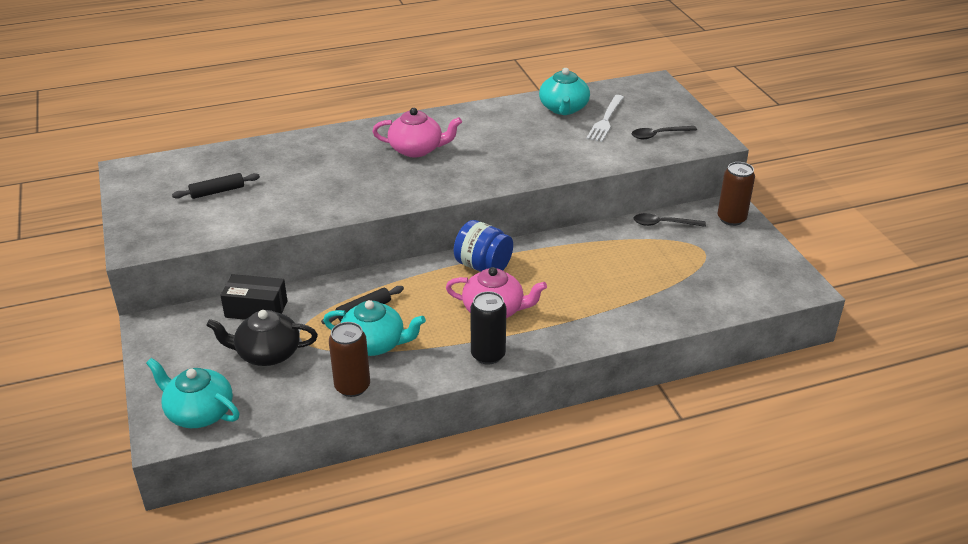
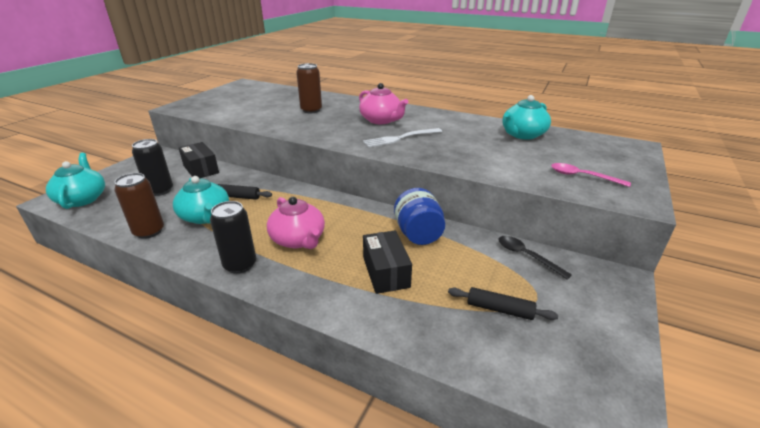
camera: 45 degrees right, 5 degrees down
black rolling pin [172,173,260,199] -> black rolling pin moved to [448,287,558,320]
black teapot [206,310,318,366] -> black can [132,139,173,196]
blue jar [454,220,513,272] -> blue jar moved to [394,188,445,245]
white fork [586,95,624,142] -> white fork moved to [363,128,442,147]
black spoon [631,126,697,139] -> pink spoon [551,163,631,187]
brown can [717,162,755,226] -> brown can moved to [296,63,322,113]
none -> black box [363,230,412,294]

